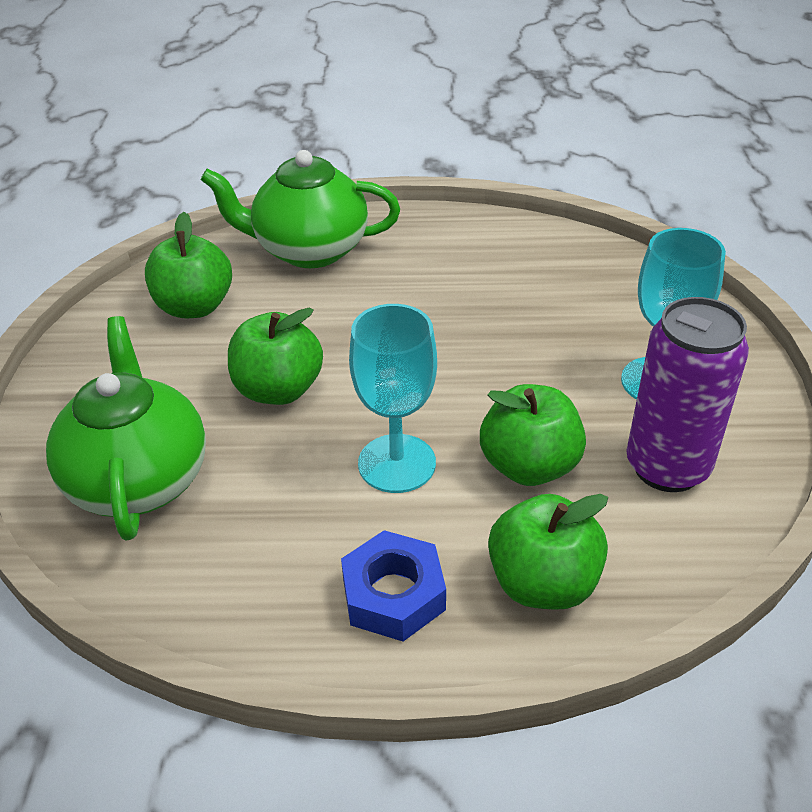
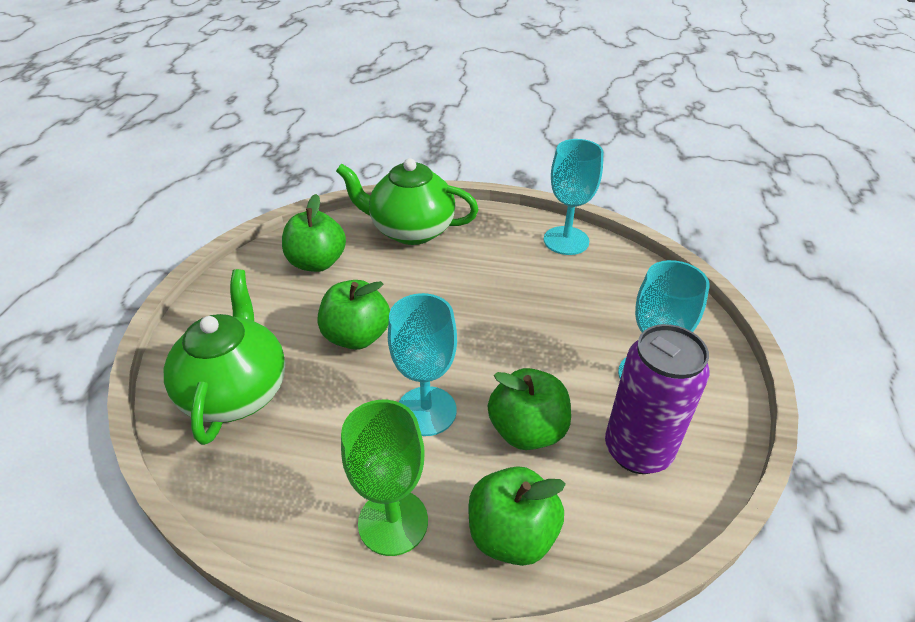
camera: 10 degrees right, 0 degrees up
blue nut [341,530,446,641] -> green goblet [341,400,428,556]
none -> turquoise goblet [544,139,604,255]

